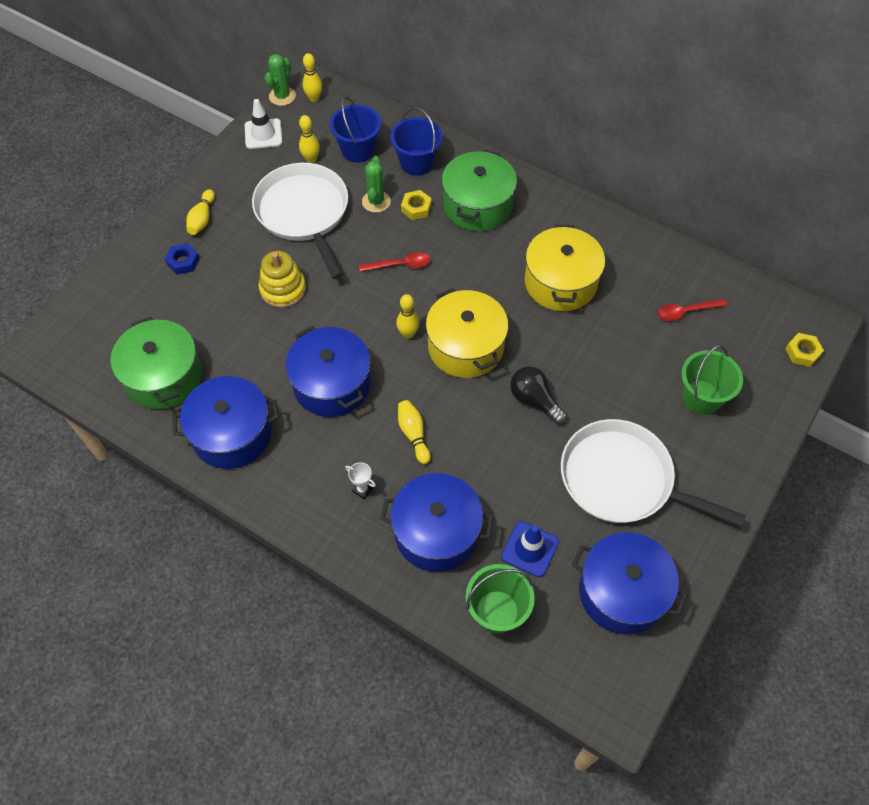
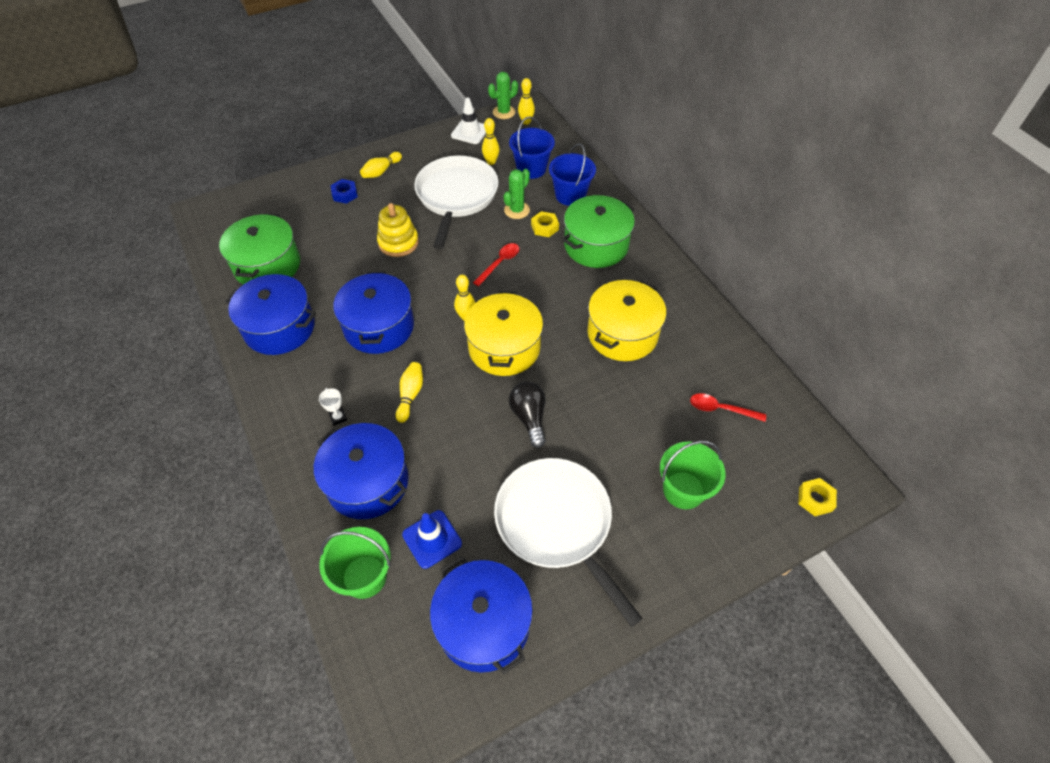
camera: 30 degrees right, 5 degrees down
red spoon [359,252,430,272] -> red spoon turned 75 degrees counterclockwise [473,243,519,286]

